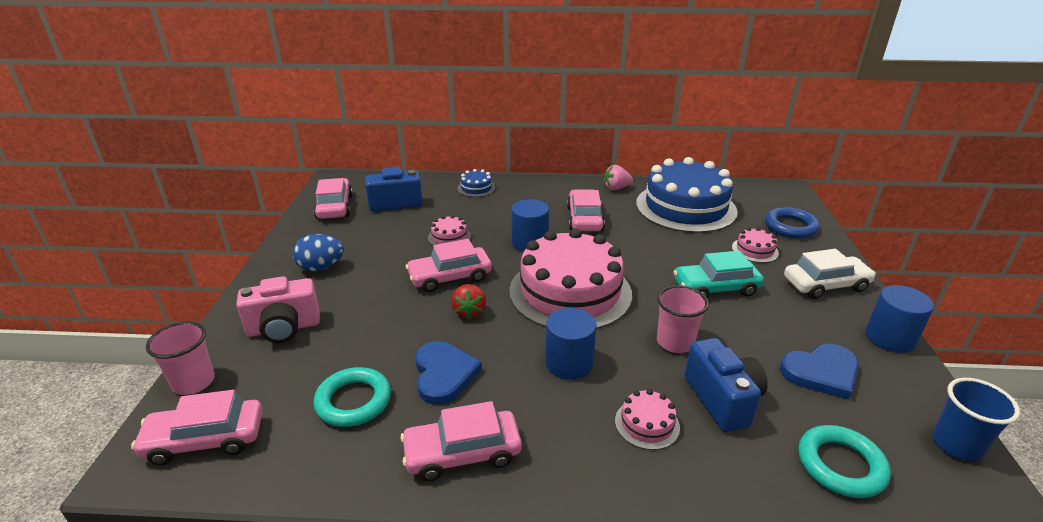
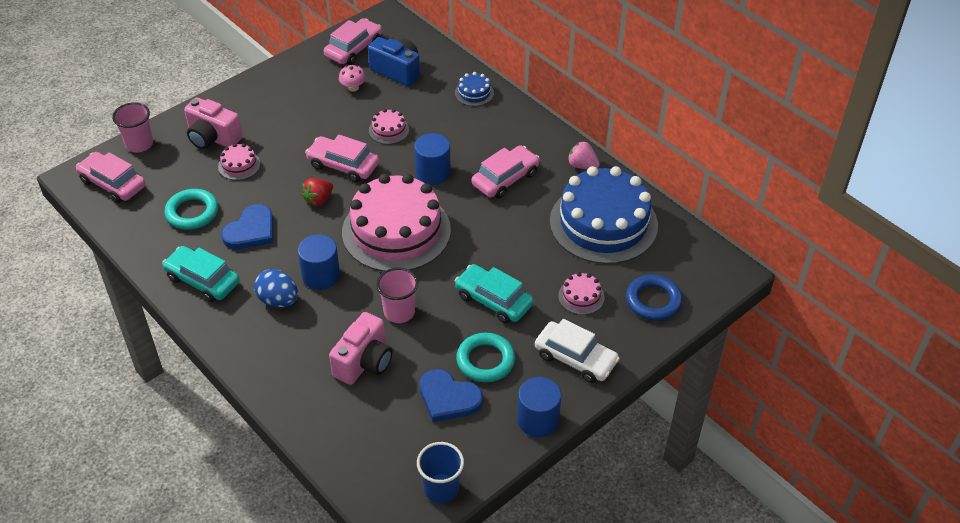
camera: 45 degrees right, 15 degrees up
blue egg [292,234,344,271] -> blue egg moved to [254,269,298,307]
pink car [400,401,522,481] -> turquoise car [162,246,240,302]
pink cake [615,389,680,450] -> pink cake moved to [218,143,260,180]
blue camera [685,338,768,432] -> pink camera [329,312,393,385]
turquoise ring [798,425,891,498] -> turquoise ring moved to [456,333,515,382]
none -> pink mushroom [339,65,366,92]

